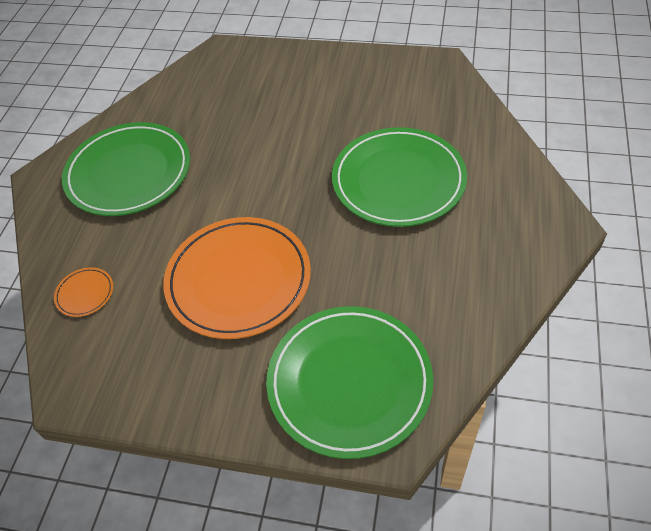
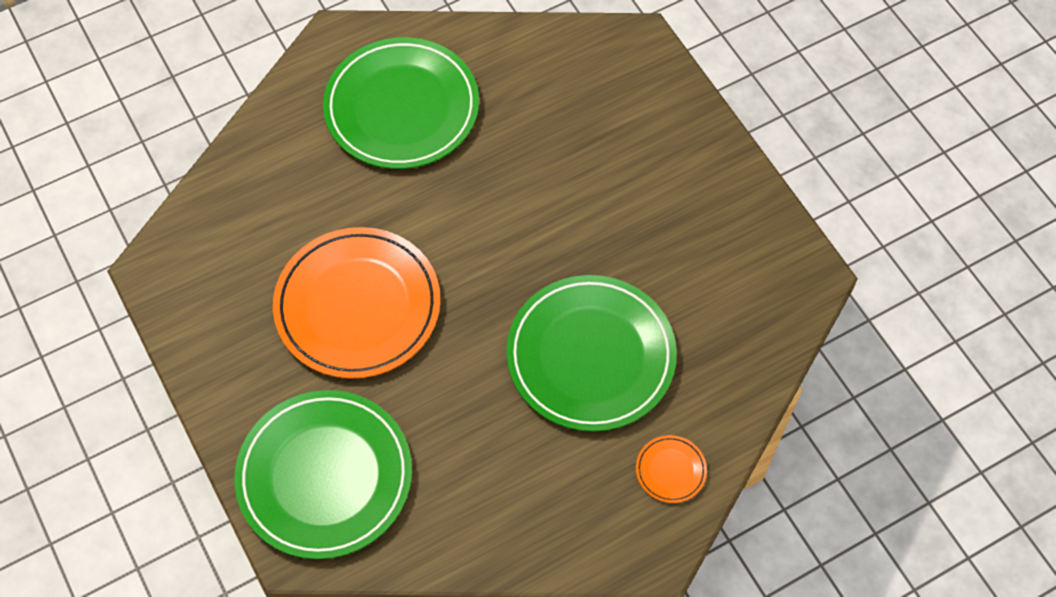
camera: 45 degrees right, 10 degrees up
orange plate [54,267,113,317] -> orange plate moved to [636,435,707,503]

